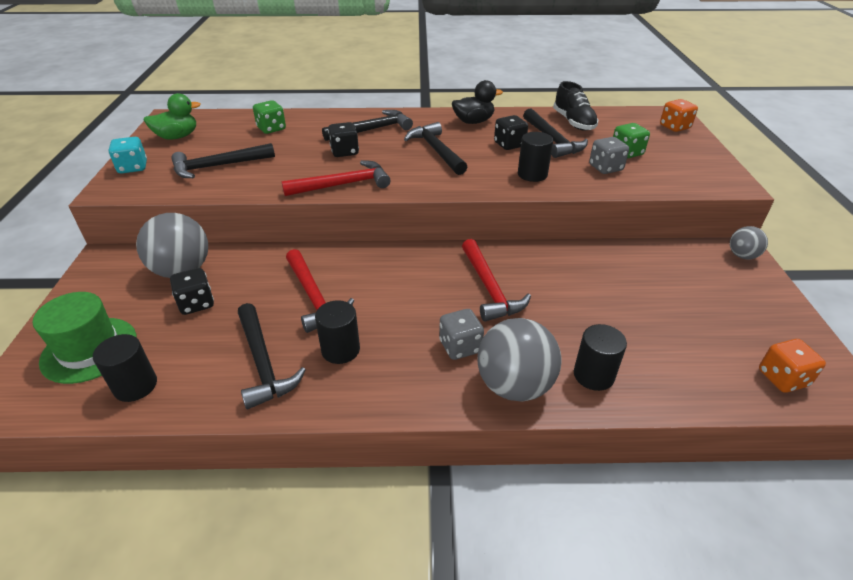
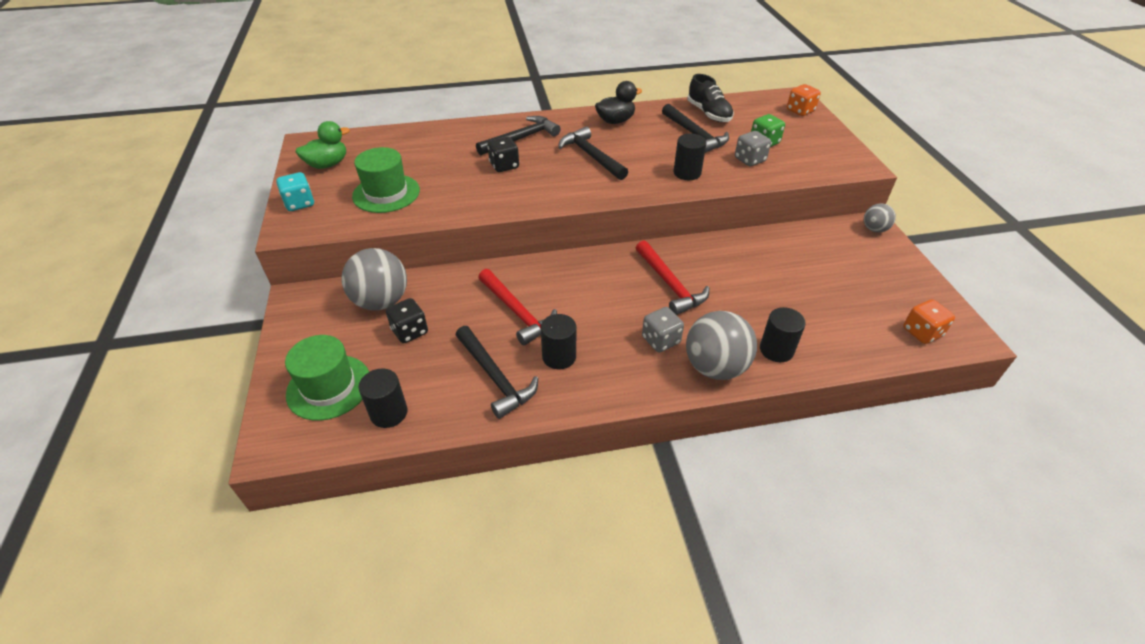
camera: 10 degrees left, 5 degrees up
black hammer [171,143,275,178] -> green hat [352,147,420,213]
green dice [253,100,286,134] -> none
red hammer [282,160,391,196] -> none
black dice [494,115,528,150] -> none

